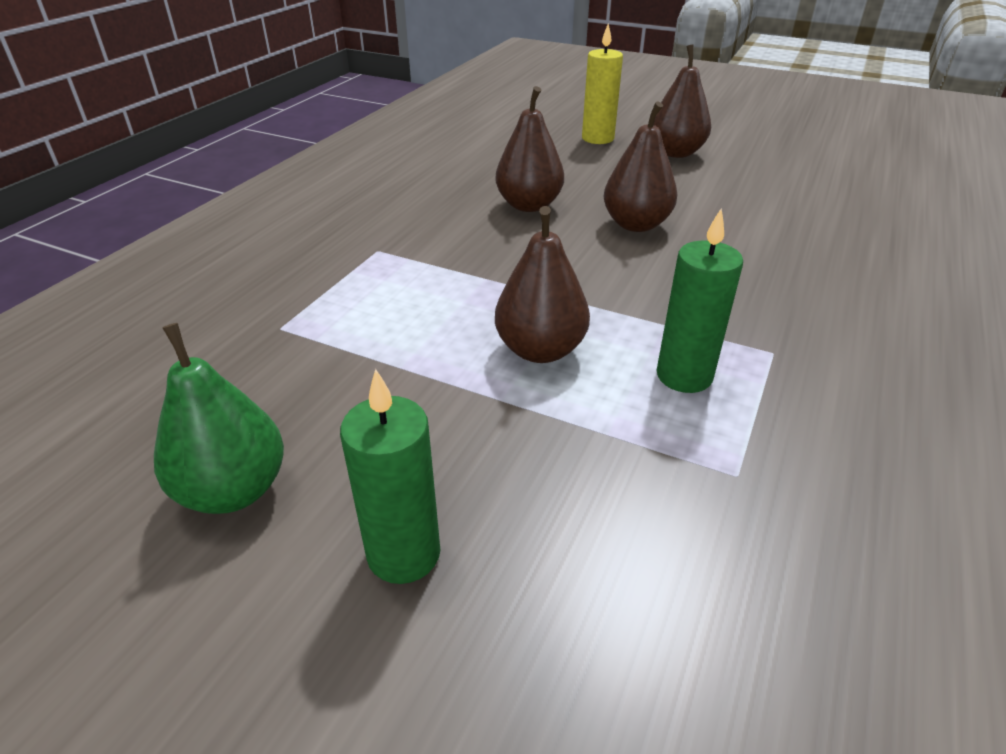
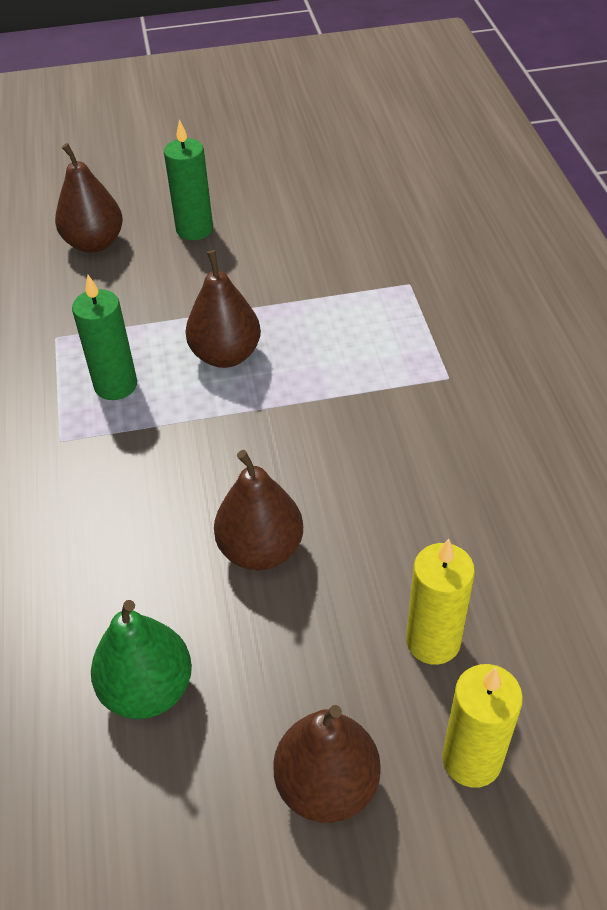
camera: 145 degrees right, 10 degrees up
green pear [154,323,284,514] -> green pear moved to [91,600,192,719]
brown pear [495,86,564,212] -> brown pear moved to [55,143,123,253]
none -> yellow candle [406,539,475,665]

